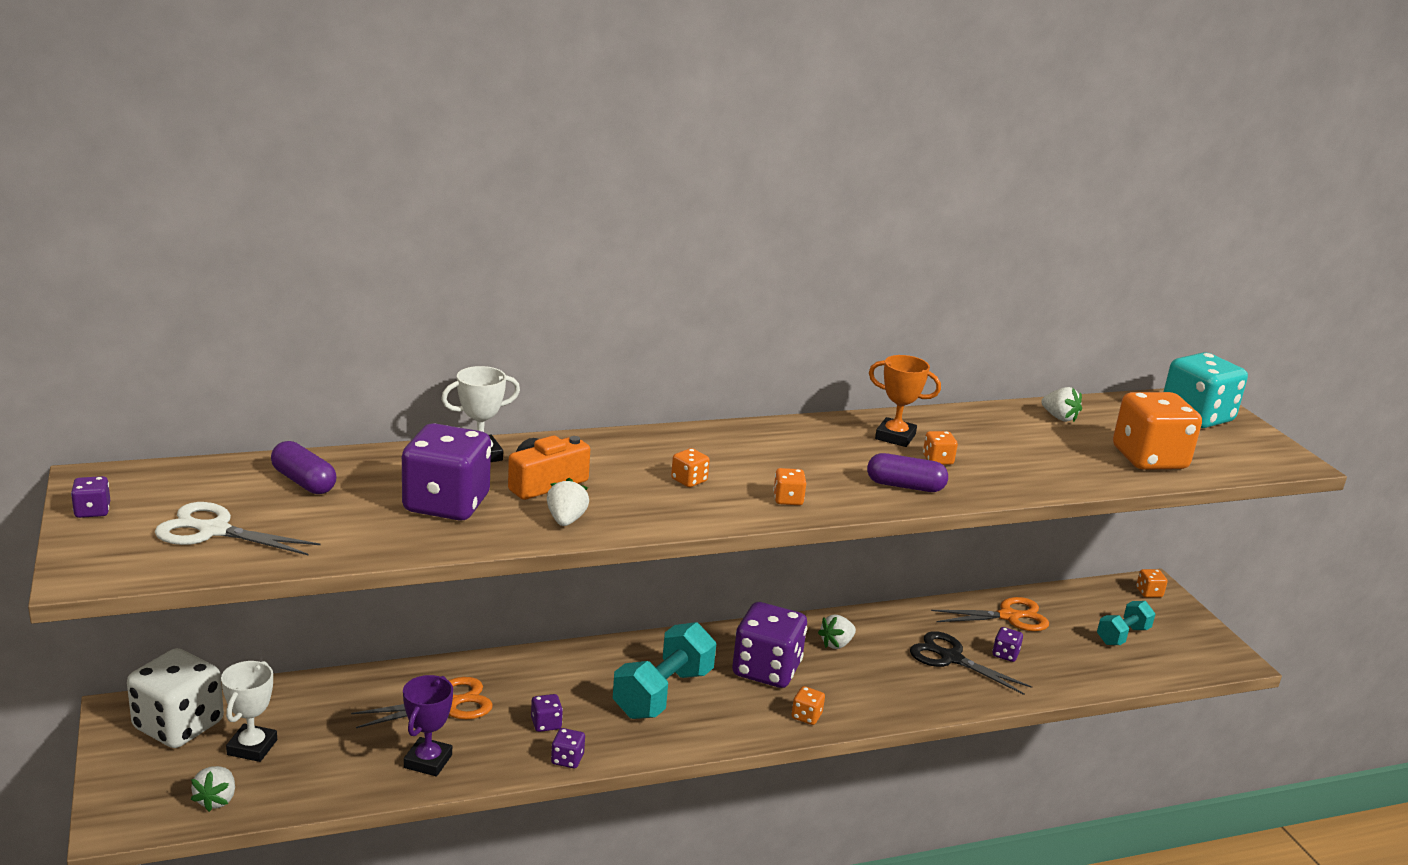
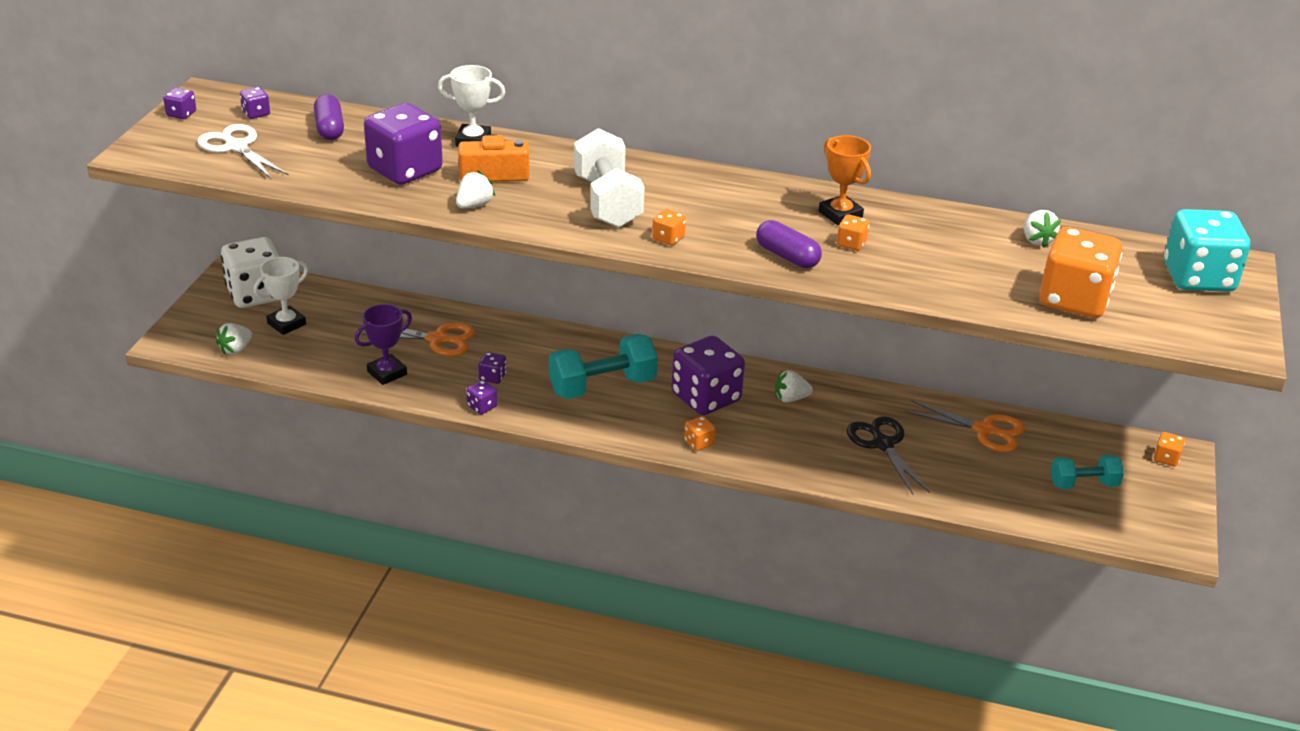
camera: 35 degrees right, 10 degrees up
orange dice [671,448,710,487] -> white dumbbell [574,128,645,228]
purple dice [992,627,1023,662] -> purple dice moved to [240,87,270,119]

